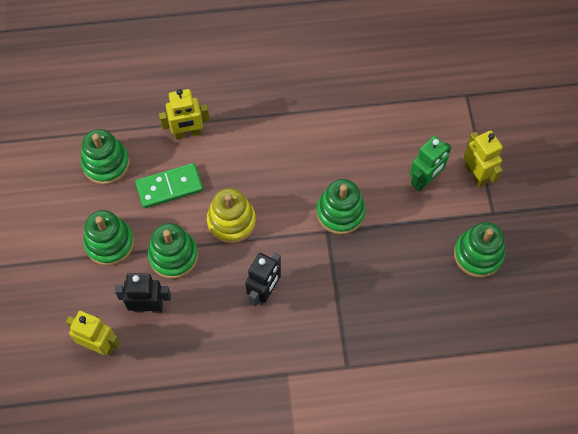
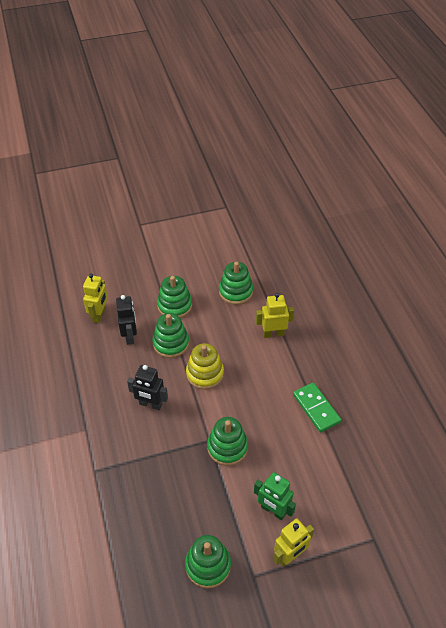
camera: 80 degrees right, 15 degrees down
green domino [135,163,203,208] -> green domino moved to [293,383,341,433]
yellow robot [159,89,210,139] -> yellow robot turned 105 degrees clockwise [256,293,294,338]

